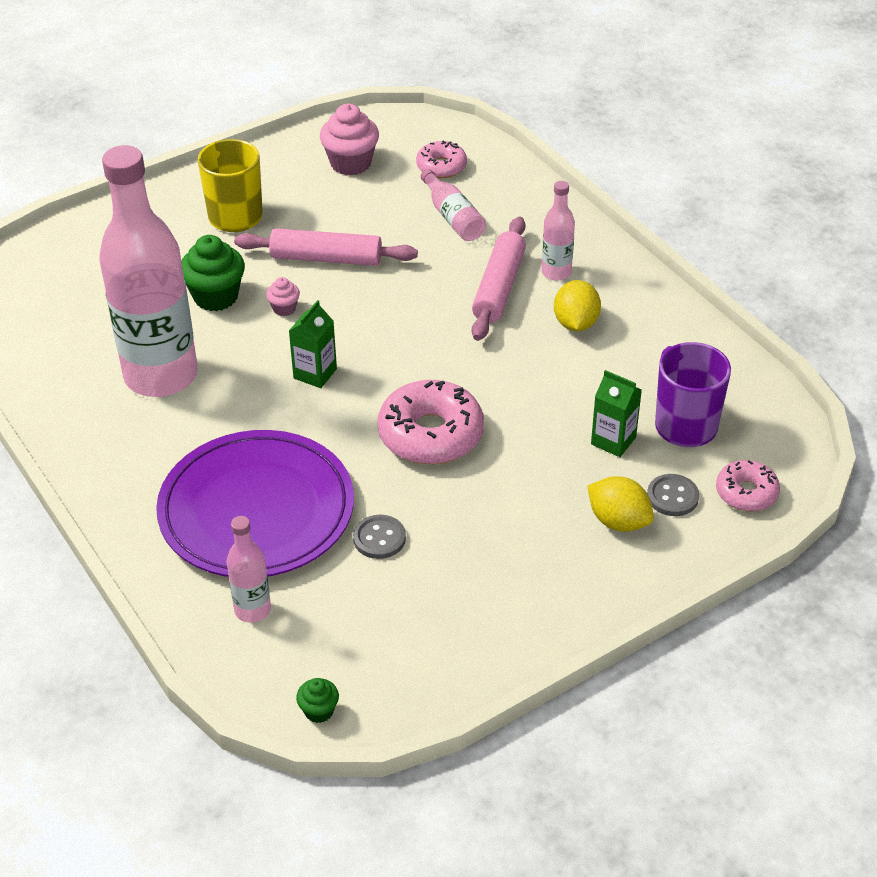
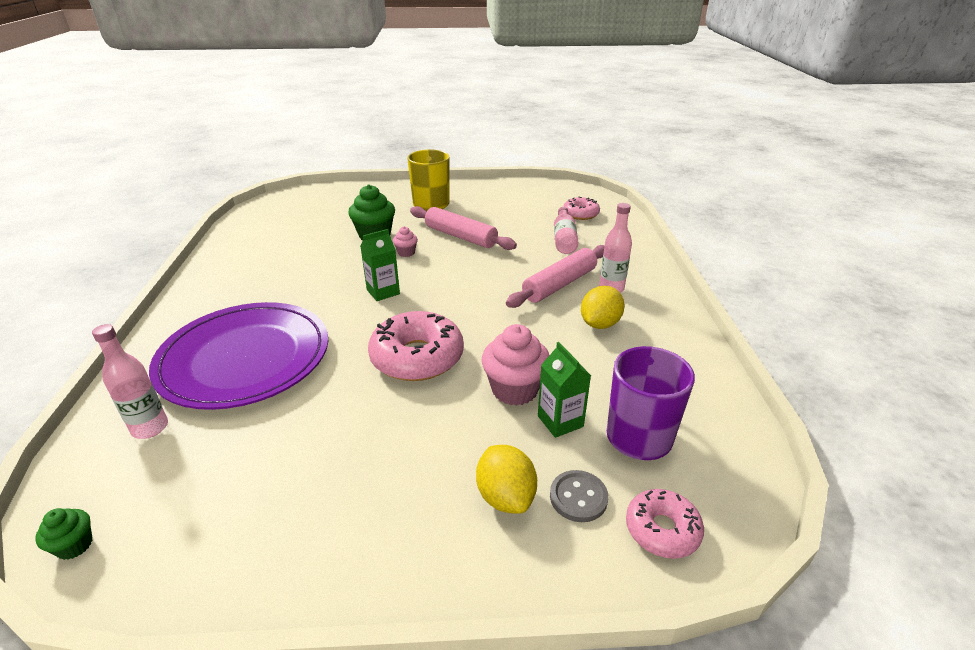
camera: 30 degrees right, 10 degrees down
pink bottle [99,145,198,397] -> none
pink cupcake [320,104,379,176] -> pink cupcake moved to [482,324,549,406]
grey button [353,515,406,559] -> none

